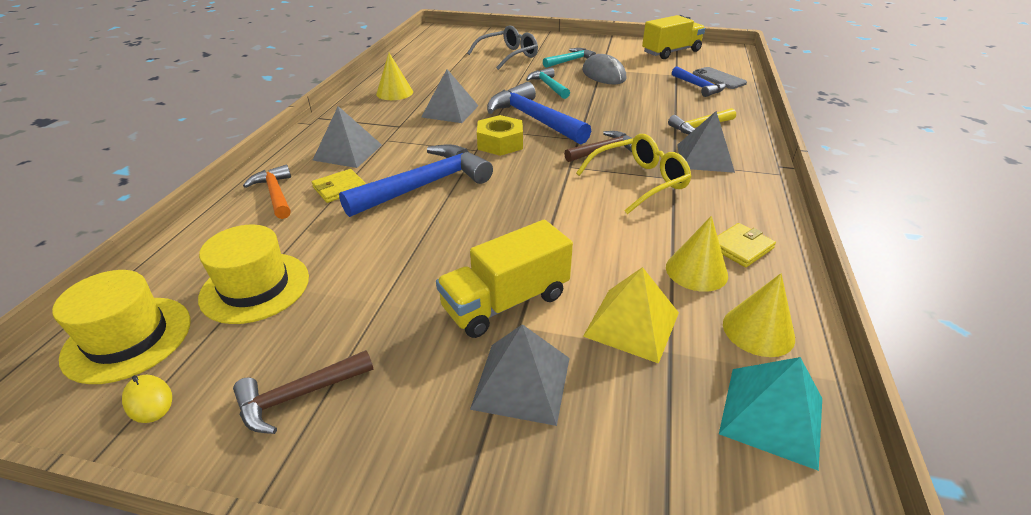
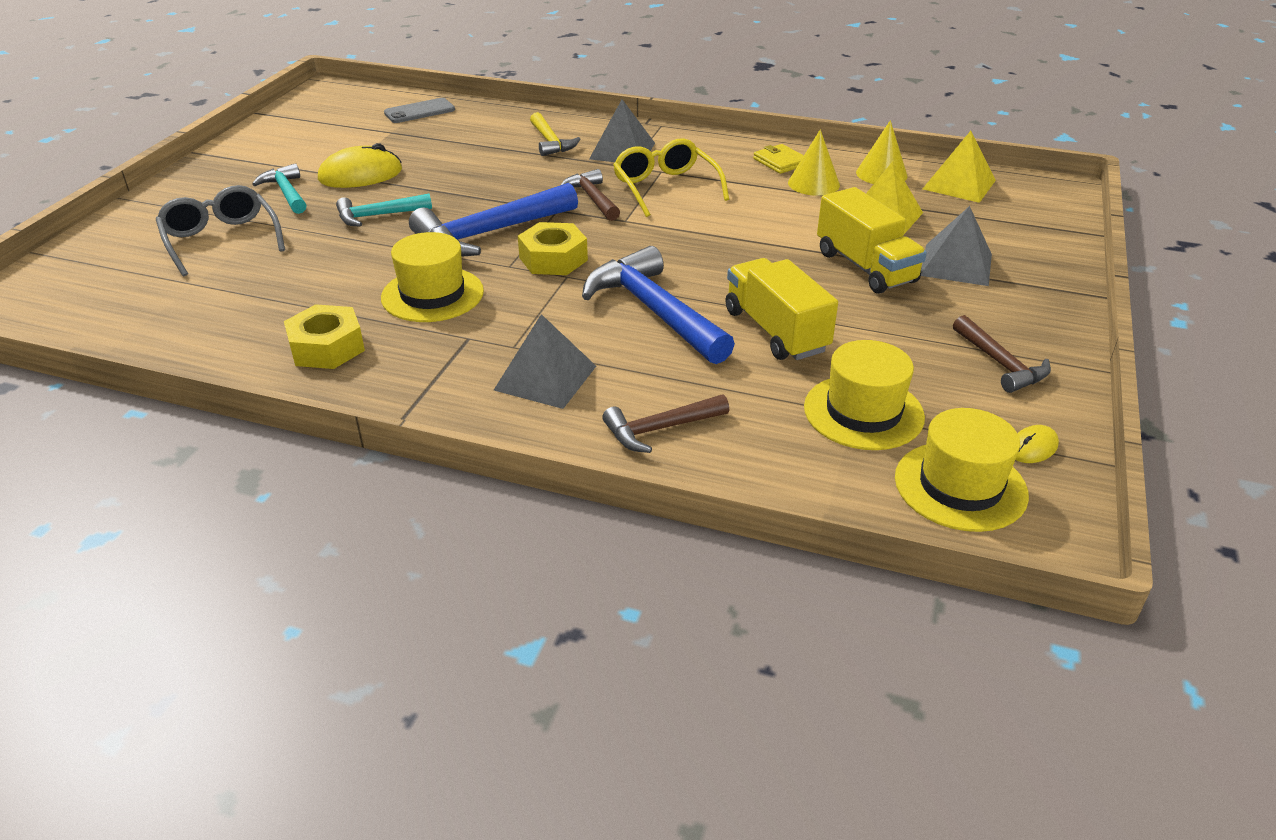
camera: 85 degrees left, 0 degrees up
orange hammer [243,165,291,219] -> brown hammer [602,394,729,453]
yellow wallet [312,169,366,203] -> none
yellow cone [376,53,413,100] -> yellow nut [284,304,365,369]
grey pyramid [422,69,478,123] -> yellow hat [381,232,484,322]
grey mouse [582,54,626,84] -> yellow mouse [318,143,402,188]
yellow truck [642,15,705,59] -> yellow truck moved to [725,258,838,360]
blue hammer [672,66,726,97] -> none
turquoise pyramid [719,357,822,471] -> yellow pyramid [923,131,996,203]

